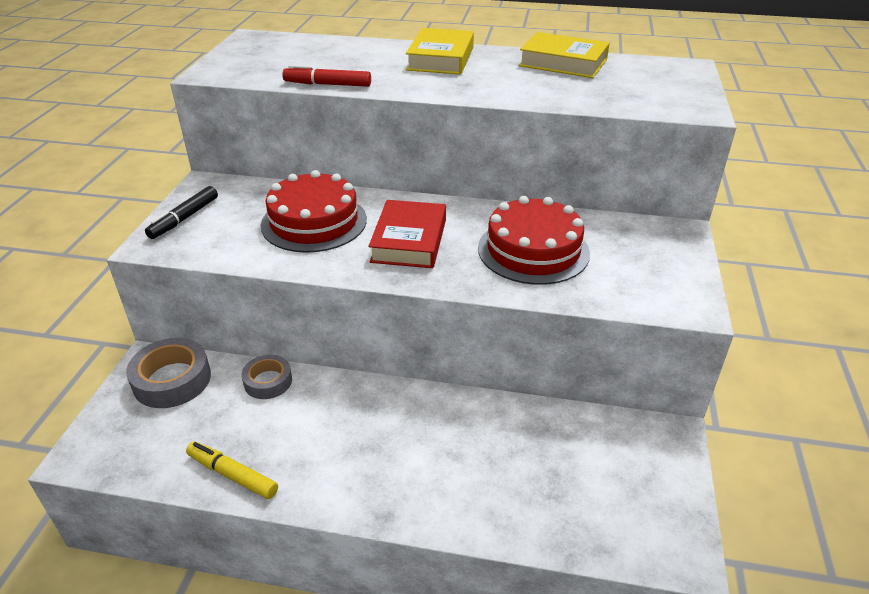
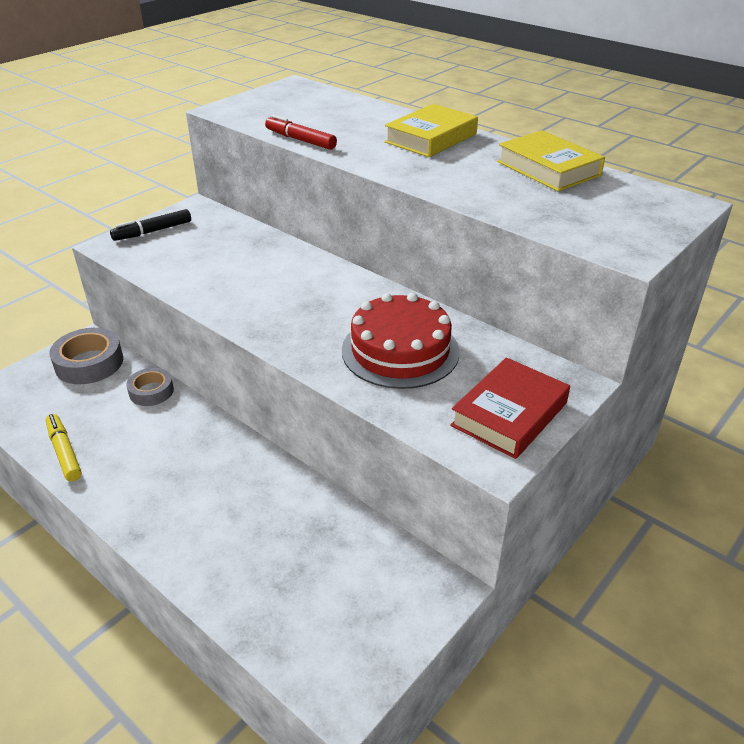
camera: 30 degrees right, 0 degrees up
red cake [261,170,367,253] -> none
red book [369,200,446,268] -> red book moved to [450,357,570,459]

